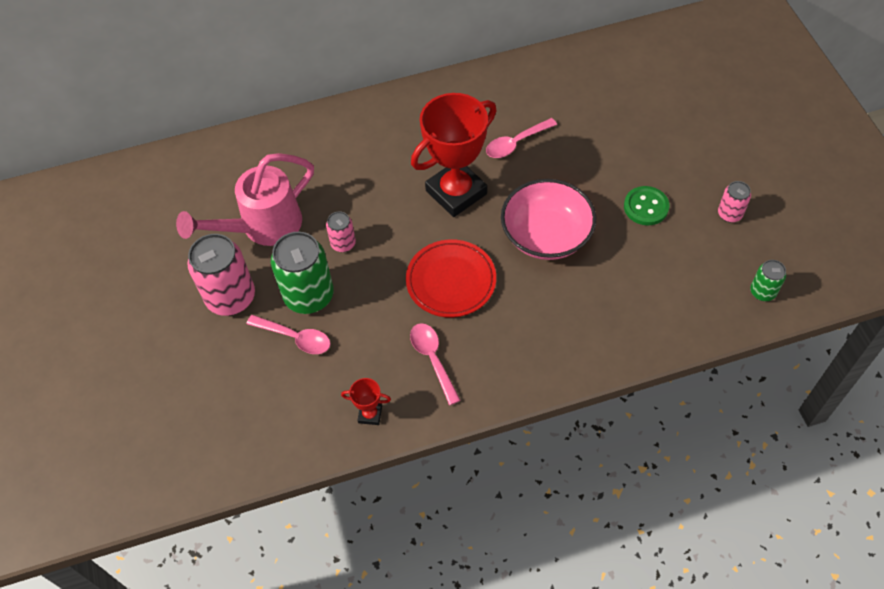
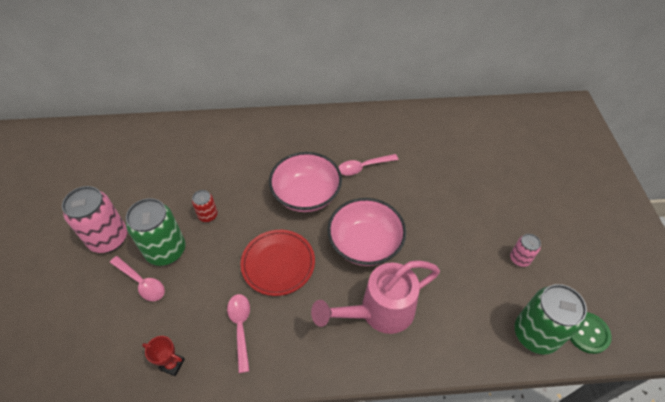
camera: 10 degrees right, 5 degrees down
pink watering can [176,153,314,246] -> pink watering can moved to [311,260,440,334]
pink can [326,211,356,252] -> red can [192,190,218,222]
red trophy [411,93,497,217] -> pink bowl [269,152,342,212]
green button [624,186,669,225] -> green button moved to [570,312,612,354]
green can [750,260,786,301] -> green can [515,284,587,355], size x1.96

